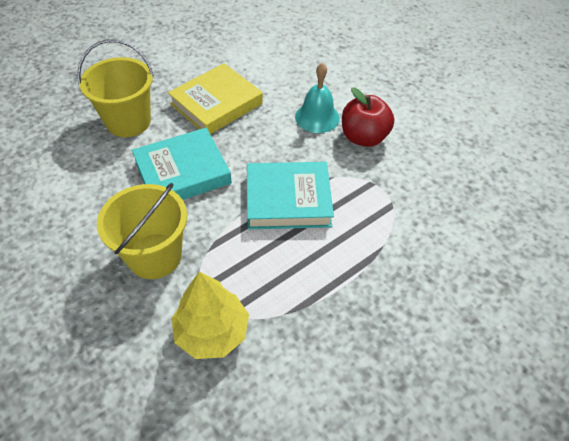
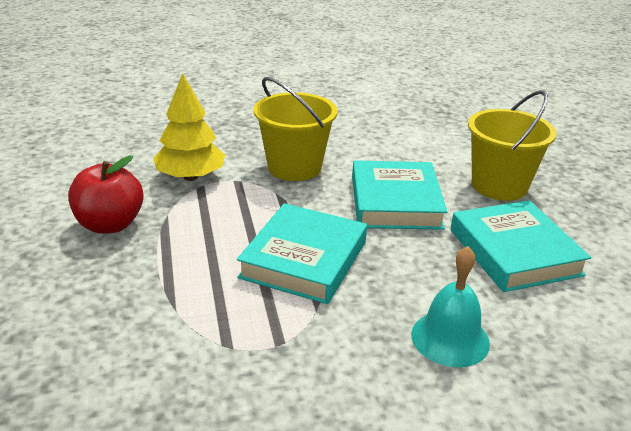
camera: 115 degrees right, 20 degrees down
yellow book [168,63,263,134] -> turquoise book [450,200,591,292]
red apple [342,87,394,147] -> red apple moved to [68,156,144,234]

